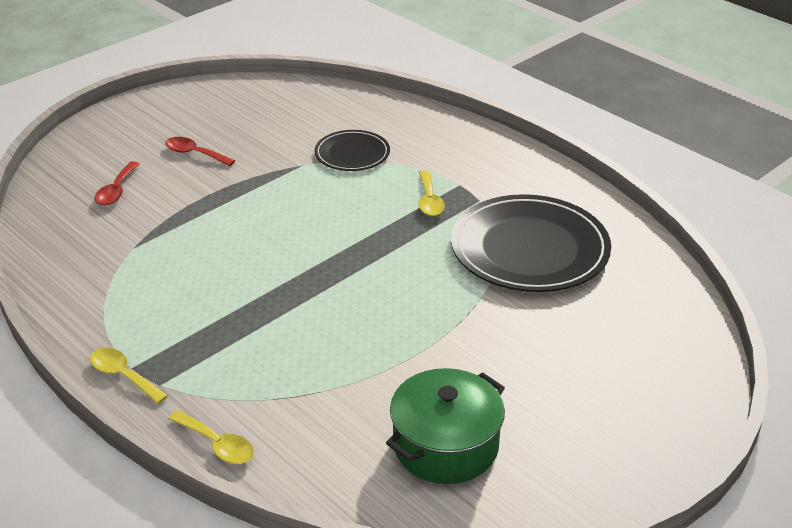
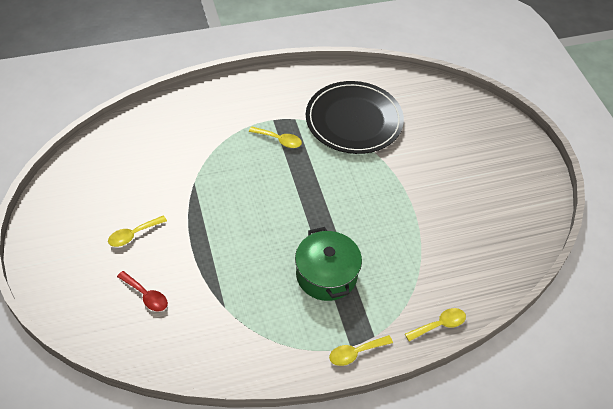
camera: 65 degrees left, 15 degrees up
red spoon [165,137,235,166] -> yellow spoon [108,215,167,247]
black plate [314,130,390,171] -> none
green pot [386,368,505,484] -> green pot moved to [295,227,362,301]

